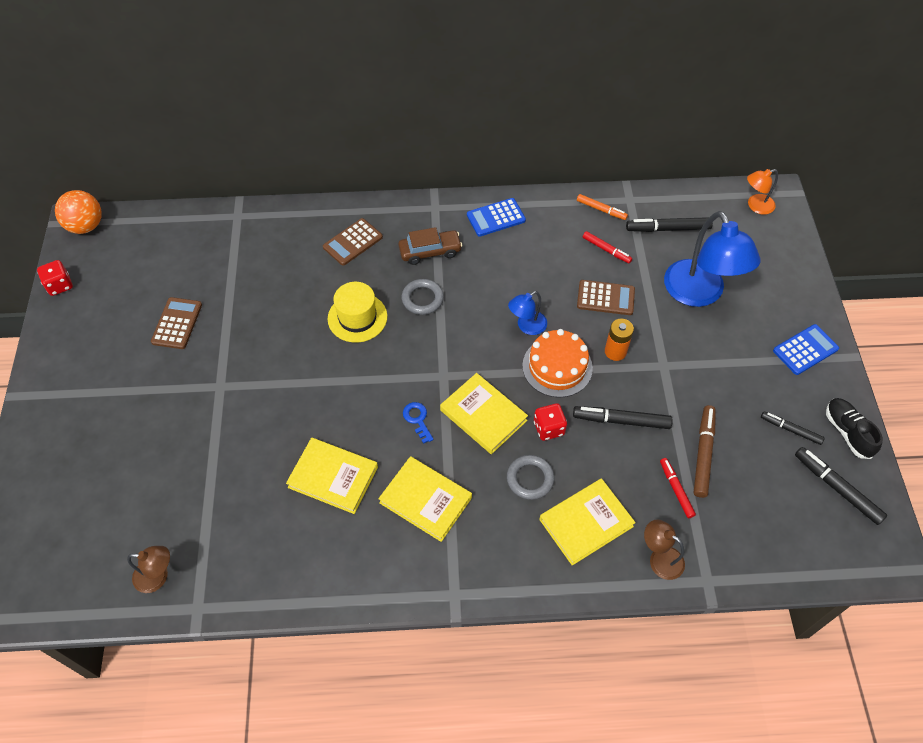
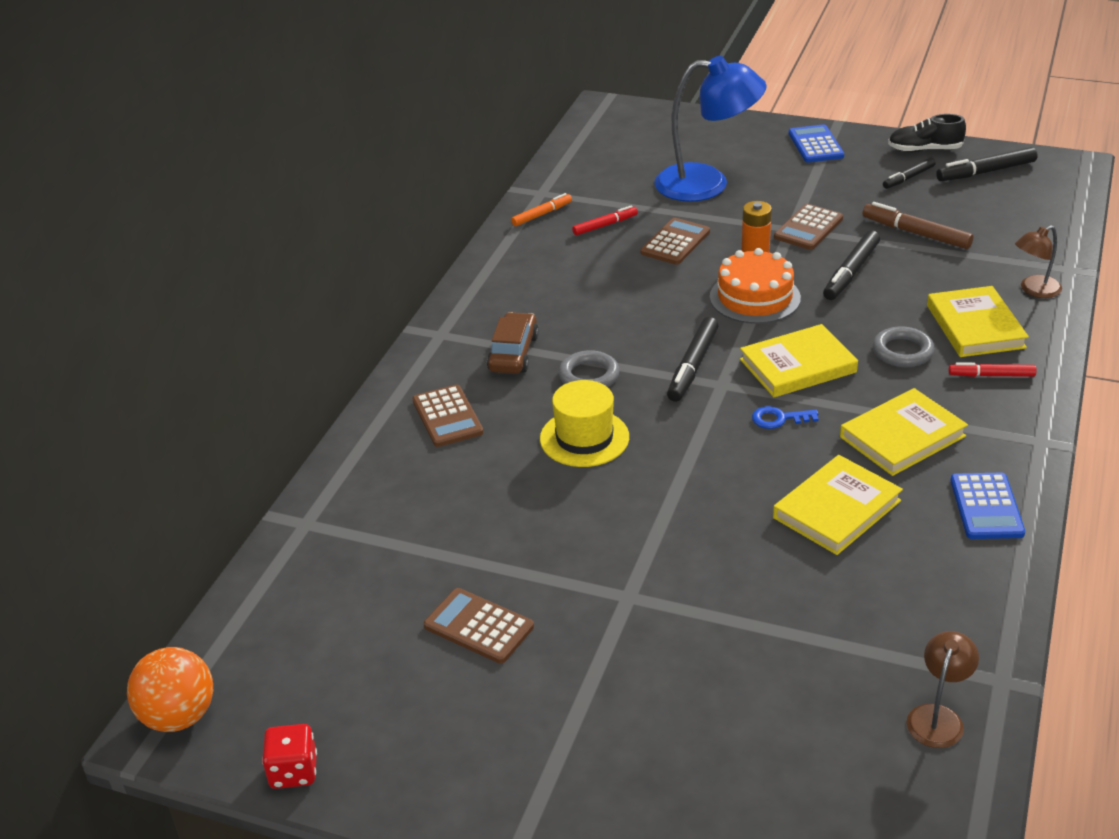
camera: 65 degrees left, 20 degrees down
blue calculator [467,198,526,237] -> blue calculator moved to [950,473,1025,539]
blue lamp [508,291,547,335] -> none
red dice [534,403,567,441] -> none
black marker [626,217,713,232] -> black marker moved to [667,317,718,402]
red marker [660,458,696,518] -> red marker moved to [949,362,1037,377]
orange lamp [747,169,778,215] -> none
none -> brown calculator [774,204,843,250]

